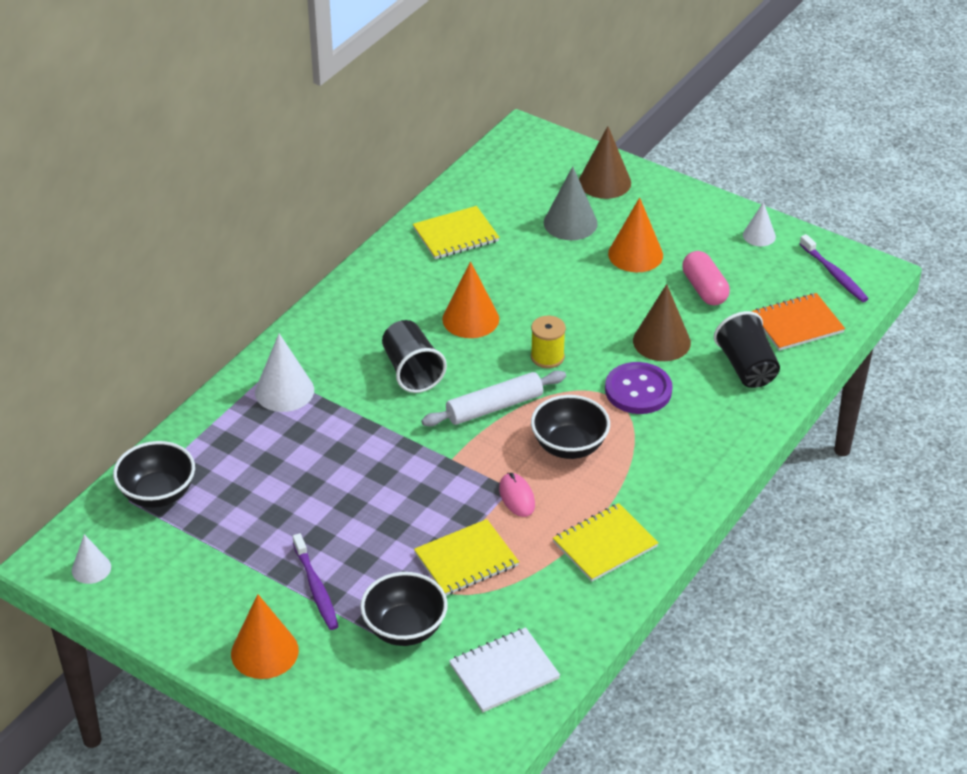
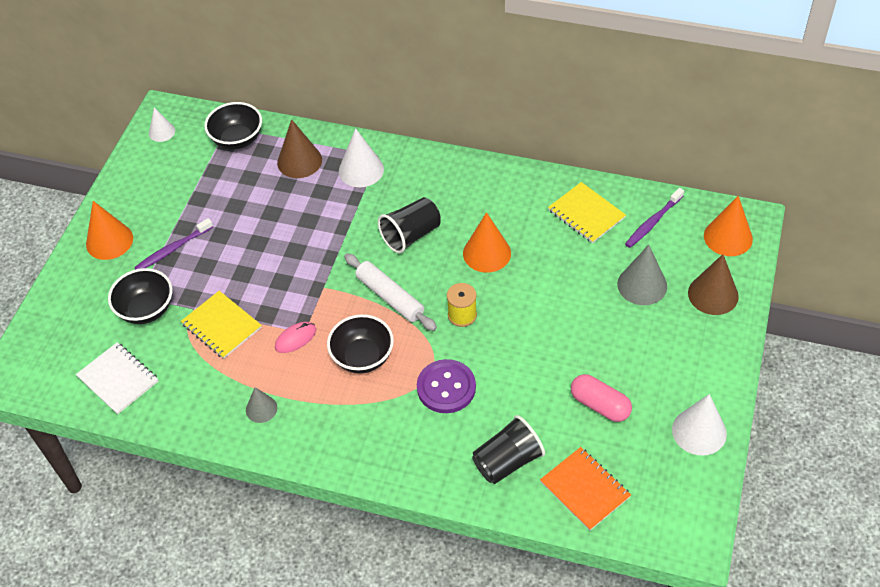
camera: 75 degrees right, 10 degrees up
yellow notebook [553,503,659,581] -> grey cone [246,387,277,423]
orange cone [608,197,663,272] -> orange cone moved to [704,196,753,256]
brown cone [633,284,691,361] -> brown cone moved to [277,119,322,178]
pink capsule [682,251,730,305] -> pink capsule turned 75 degrees clockwise [571,374,632,422]
white cone [743,202,776,246] -> white cone [672,394,727,455], size x1.65
purple toothbrush [800,234,869,302] -> purple toothbrush moved to [625,188,684,248]

